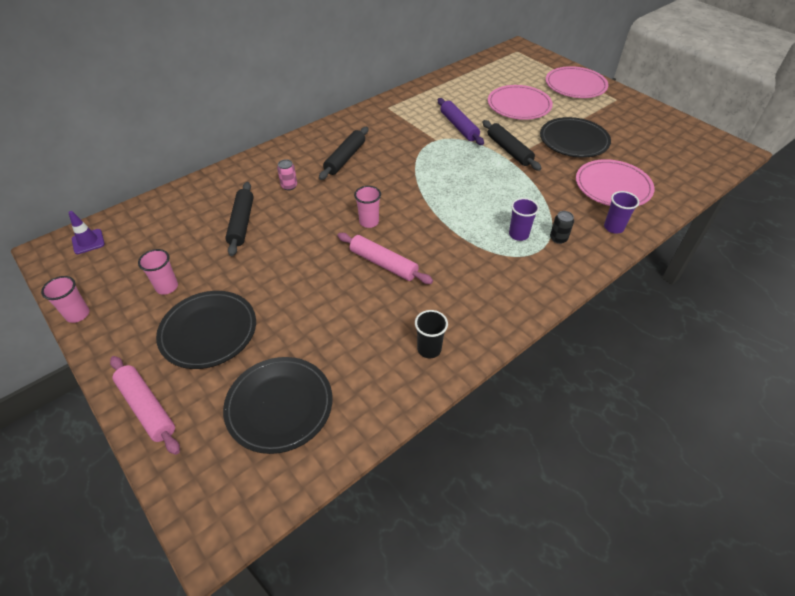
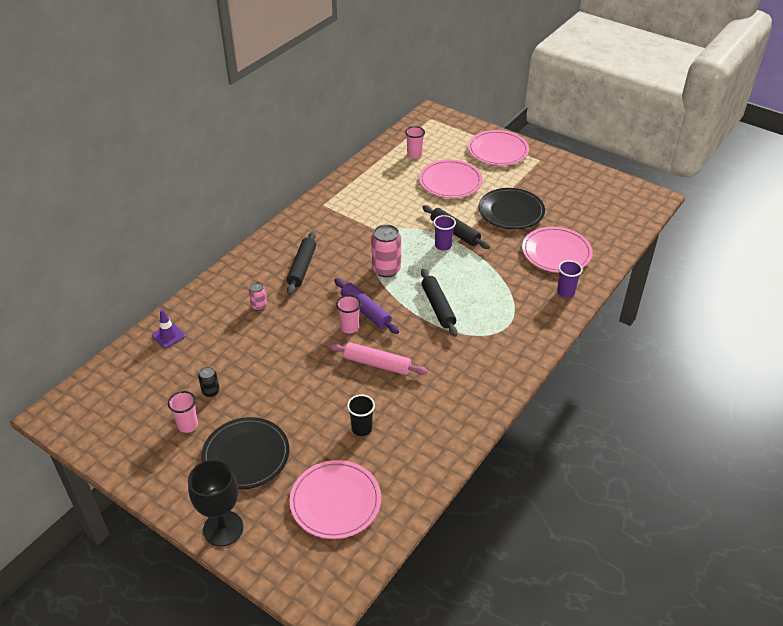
camera: 15 degrees left, 5 degrees down
pink cup [41,276,89,323] -> pink cup moved to [405,126,425,159]
purple traffic cone [68,211,105,254] -> purple traffic cone moved to [152,309,185,348]
pink rolling pin [110,356,180,455] -> black goblet [188,459,243,547]
black plate [223,357,332,454] -> pink plate [289,460,381,539]
black rolling pin [225,182,254,256] -> black rolling pin moved to [421,269,458,337]
black cup [415,310,448,358] -> black cup moved to [347,395,375,436]
purple rolling pin [438,98,484,145] -> purple rolling pin moved to [334,278,399,334]
purple cup [509,198,539,241] -> purple cup moved to [433,215,456,251]
black can [550,211,574,244] -> black can moved to [198,367,220,397]
none -> pink can [371,224,401,277]

